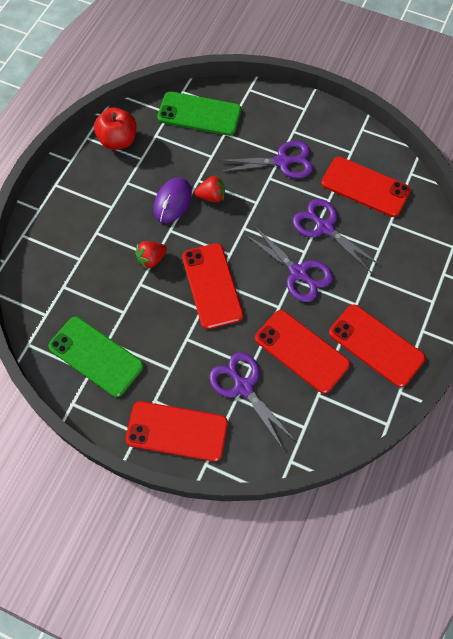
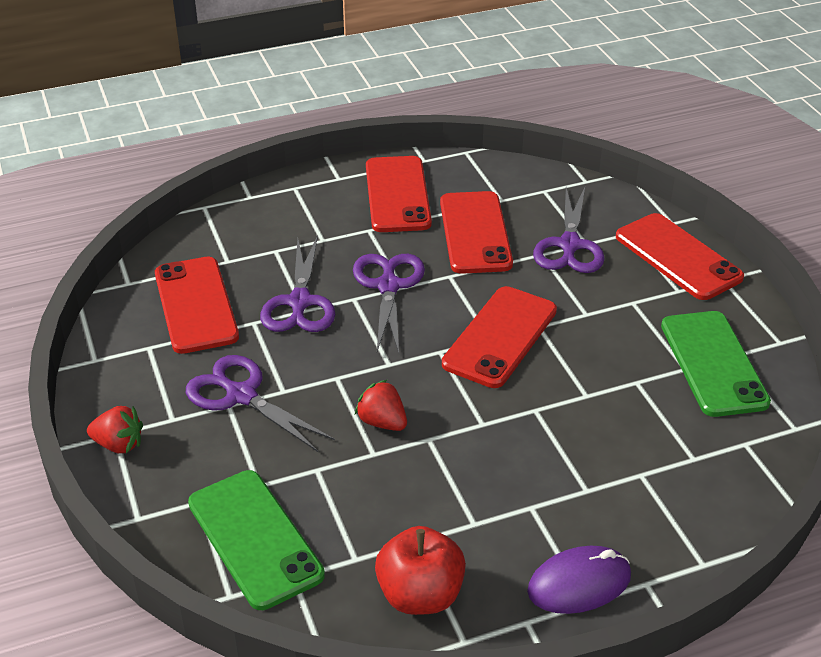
camera: 135 degrees left, 25 degrees down
red strawberry [135,241,167,269] -> red strawberry moved to [87,406,143,453]
purple mouse [154,178,192,223] -> purple mouse moved to [527,546,631,614]

